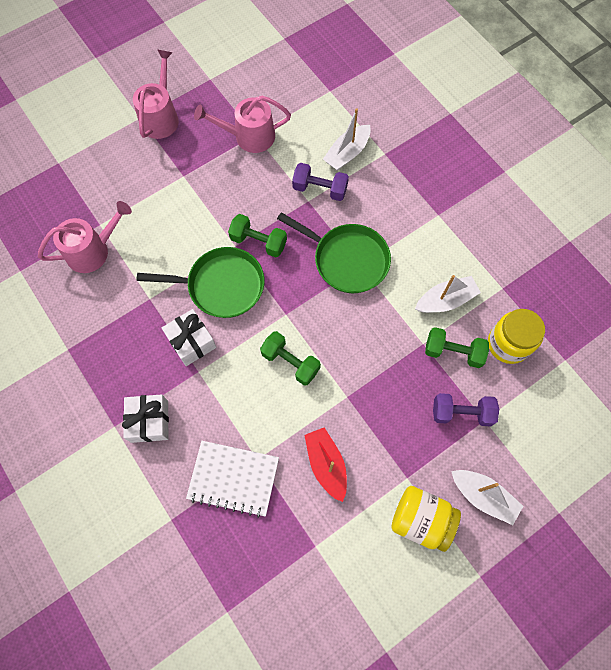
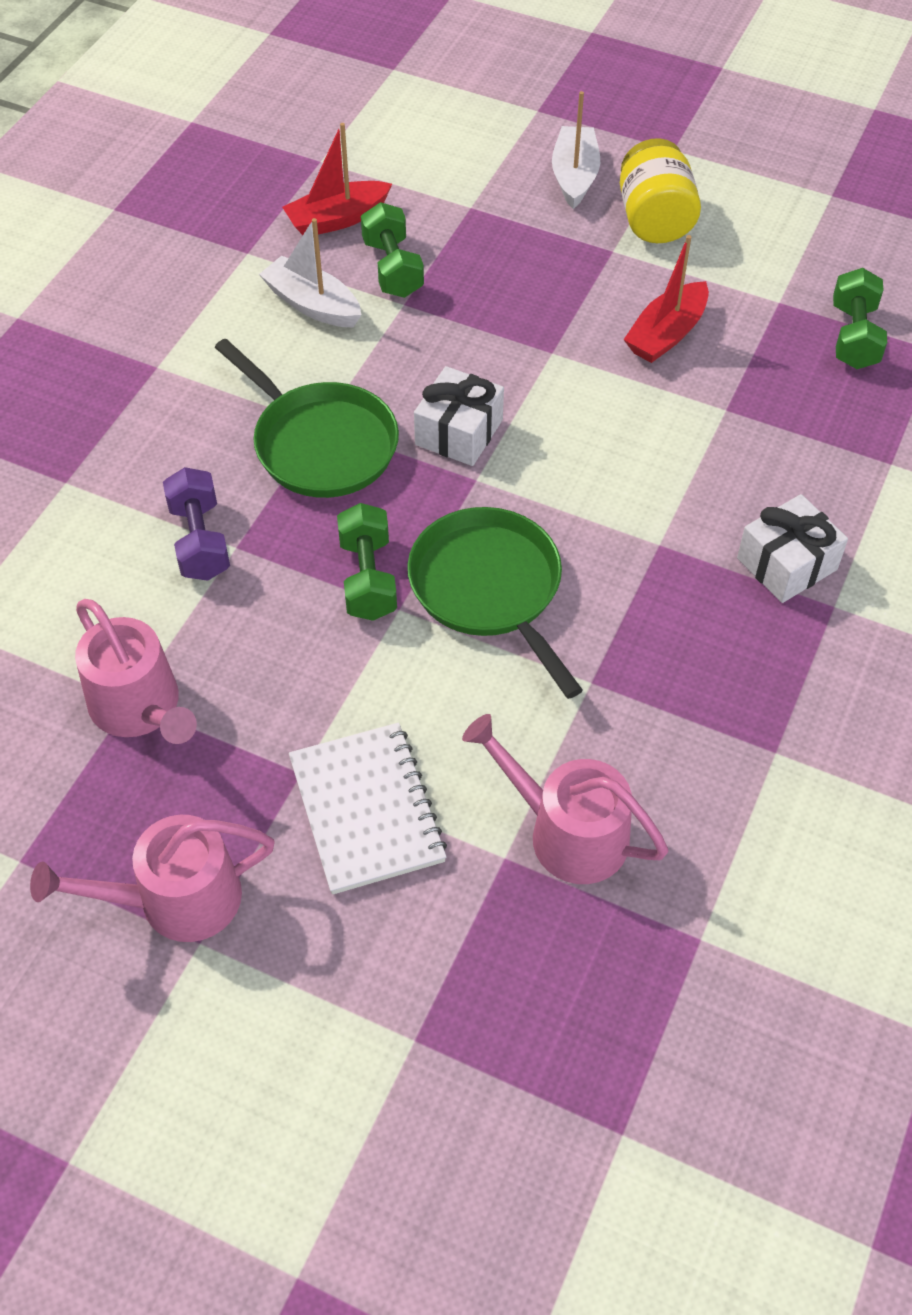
camera: 120 degrees left, 15 degrees down
white gift [162,309,216,366] -> white gift moved to [414,366,504,466]
white notebook [186,441,279,518] -> white notebook moved to [289,723,447,895]
green dumbbell [260,331,321,385] -> green dumbbell moved to [833,268,887,369]
green pan [277,212,391,293] -> green pan turned 135 degrees clockwise [215,339,399,498]
white boat [323,108,371,171] -> none
purple dumbbell [433,393,499,426] -> none
yellow jar [488,309,545,364] -> red boat [282,123,392,235]

